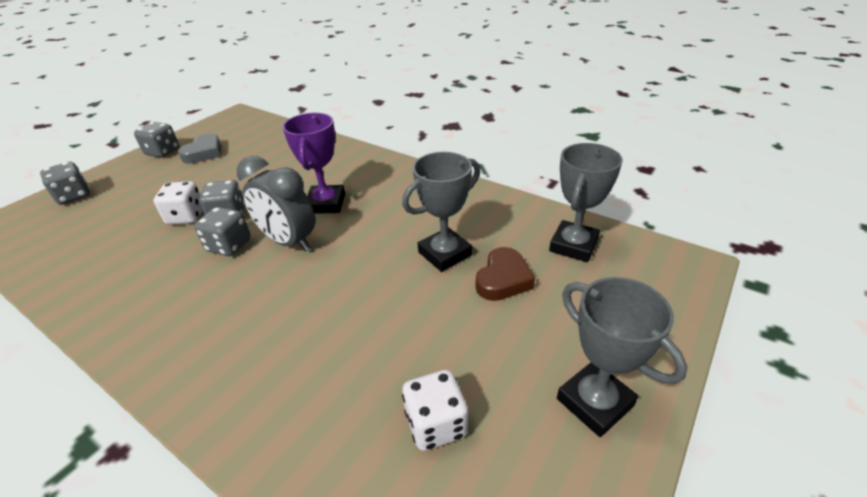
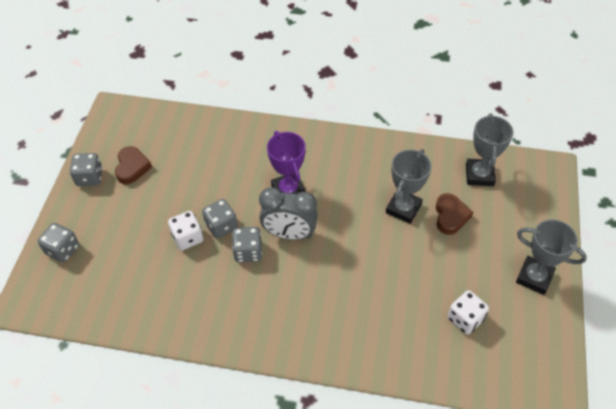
camera: 25 degrees left, 15 degrees up
grey heart [178,134,221,164] -> brown heart [115,146,152,184]

